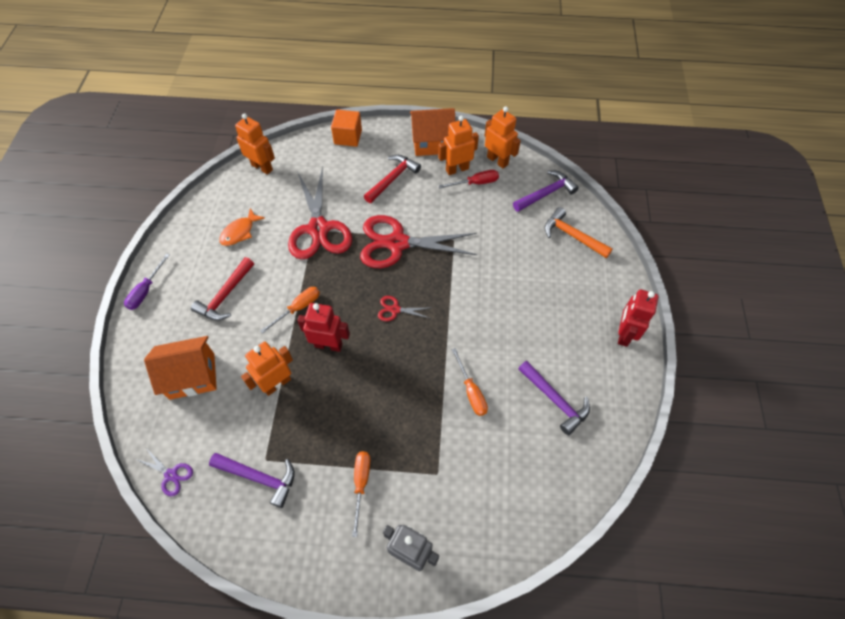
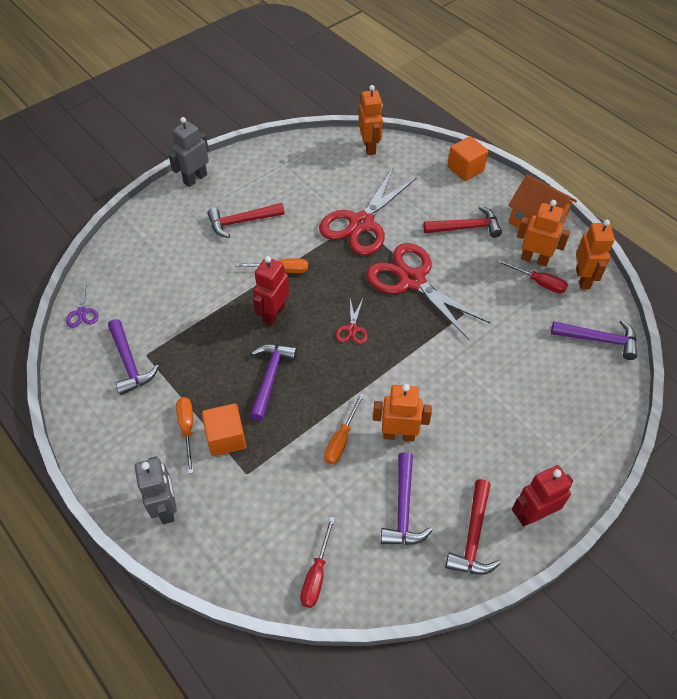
camera: 45 degrees right, 5 degrees down
purple screwdriver [124,253,170,310] -> grey robot [169,117,209,187]
orange house [144,336,217,400] -> none
orange fish [219,208,265,246] -> none
orange robot [241,342,293,396] -> orange robot moved to [373,384,432,442]
red robot [297,303,350,352] -> red robot turned 120 degrees counterclockwise [253,256,289,326]
orange screwdriver [352,451,370,537] -> orange screwdriver turned 60 degrees counterclockwise [176,397,194,474]
red scissors [378,296,429,321] -> red scissors turned 135 degrees counterclockwise [335,299,368,344]
orange hammer [544,207,613,258] -> none
none -> orange cube [202,403,246,456]
none -> purple hammer [250,344,297,421]
none -> red screwdriver [300,517,335,608]
none -> red hammer [445,479,500,575]

